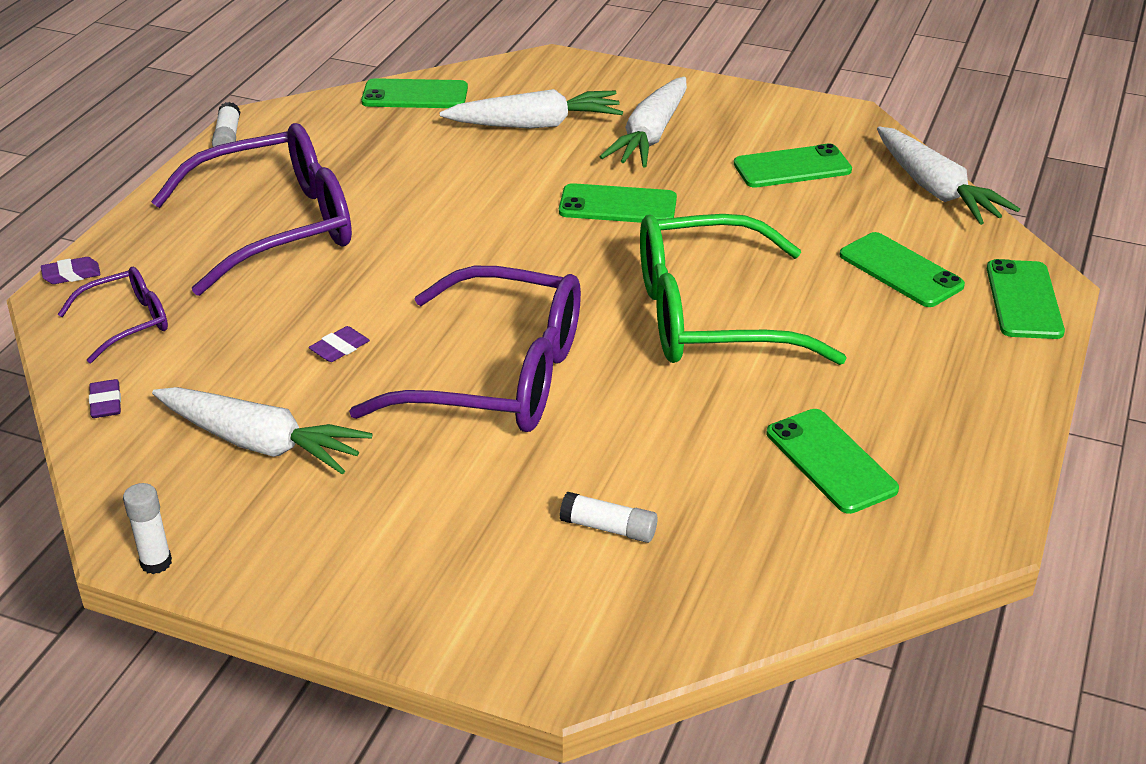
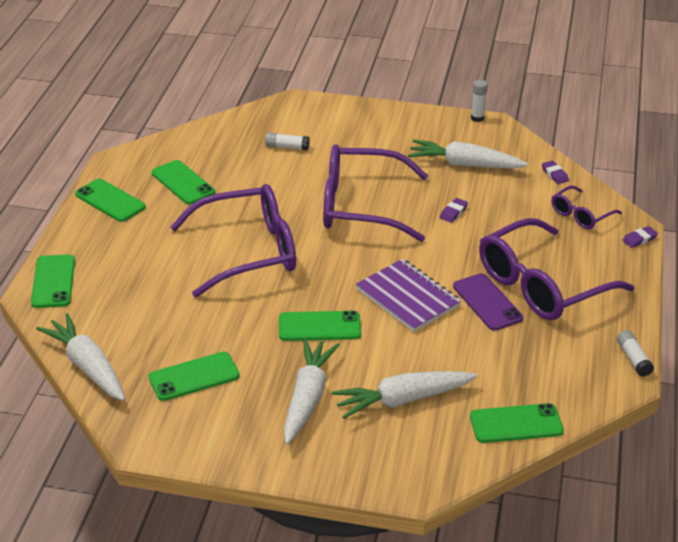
camera: 170 degrees right, 0 degrees up
green glasses [640,214,847,365] -> purple glasses [170,184,296,298]
green phone [839,232,965,307] -> green phone moved to [75,179,146,222]
none -> purple notebook [355,259,461,332]
none -> purple phone [453,273,523,330]

